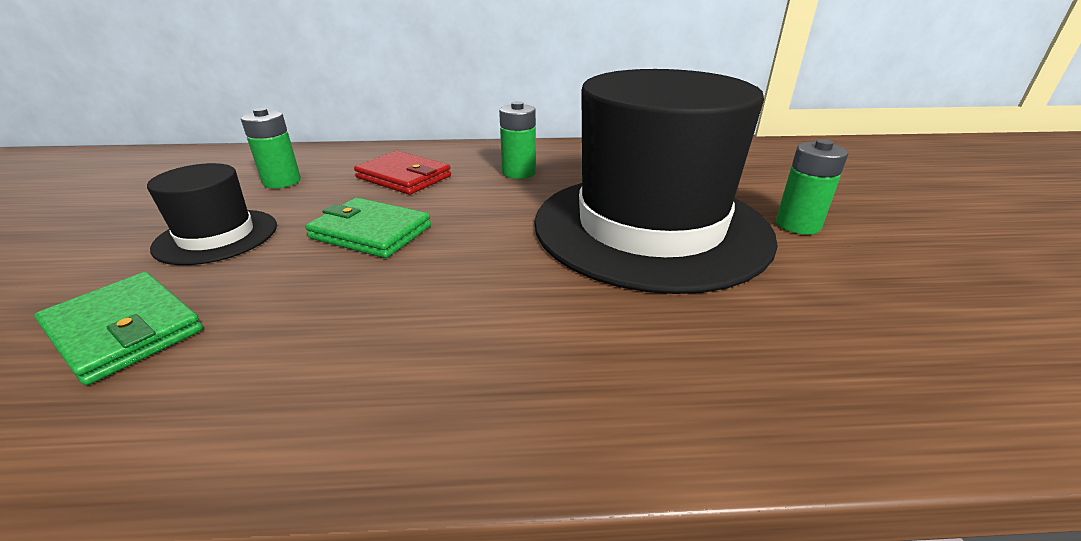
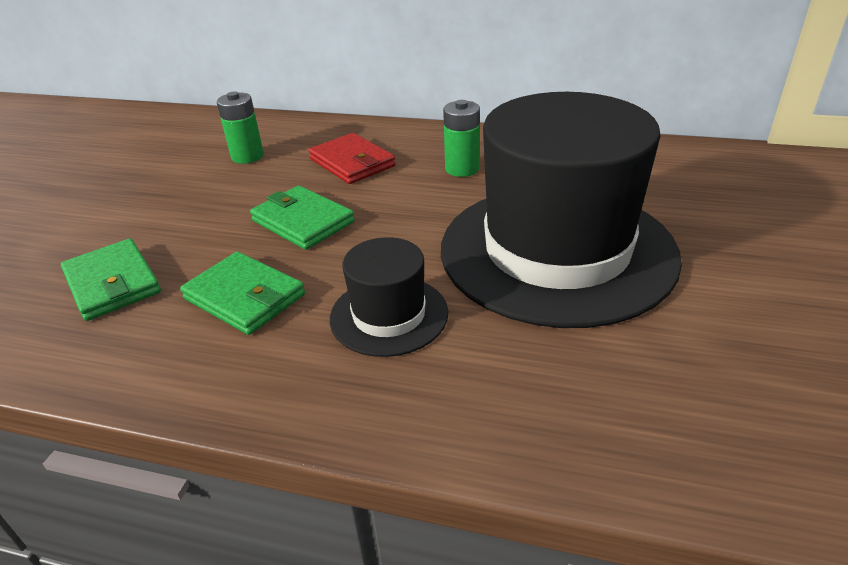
camera: 20 degrees right, 5 degrees up
black hat [147,163,277,265] -> black hat moved to [330,237,448,357]
green battery [776,139,848,235] -> none
none -> green wallet [180,252,305,335]

